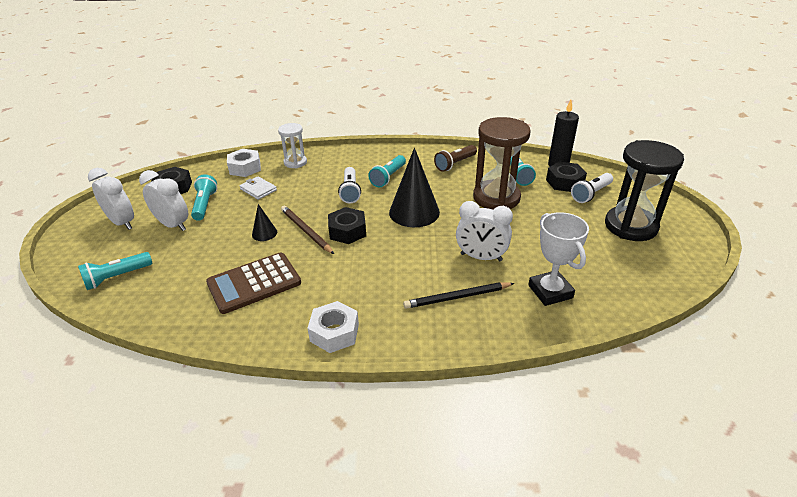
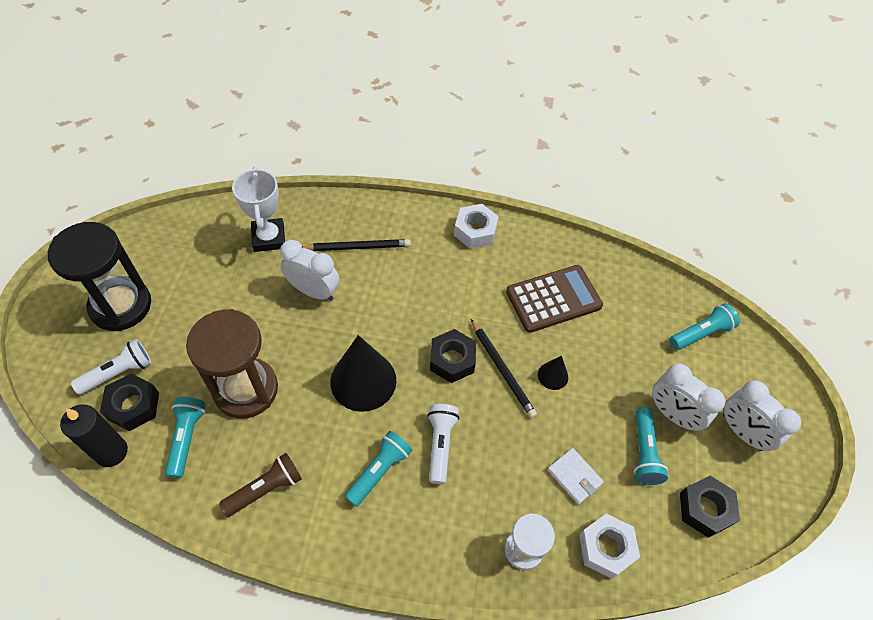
camera: 175 degrees left, 20 degrees up
brown pencil [281,206,334,254] -> black pencil [471,319,537,418]

